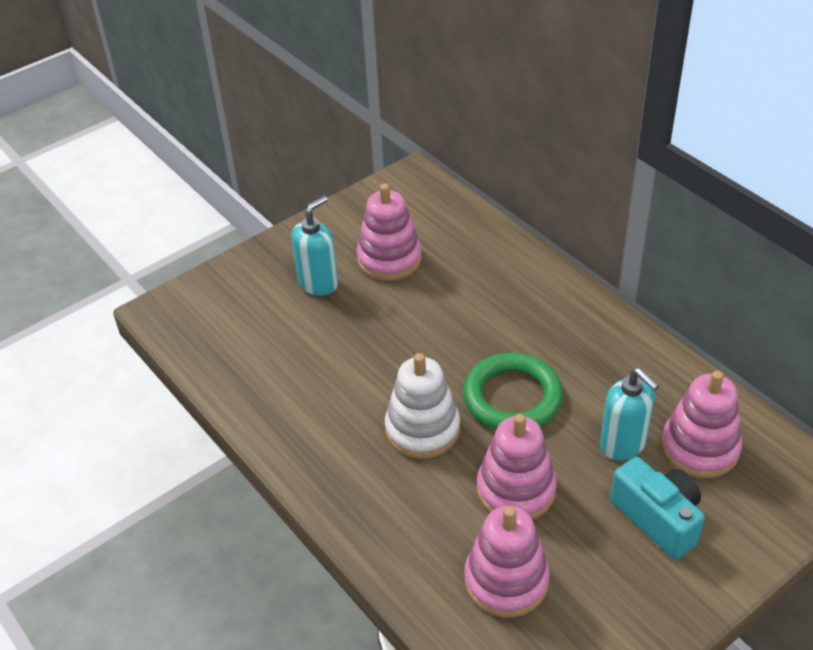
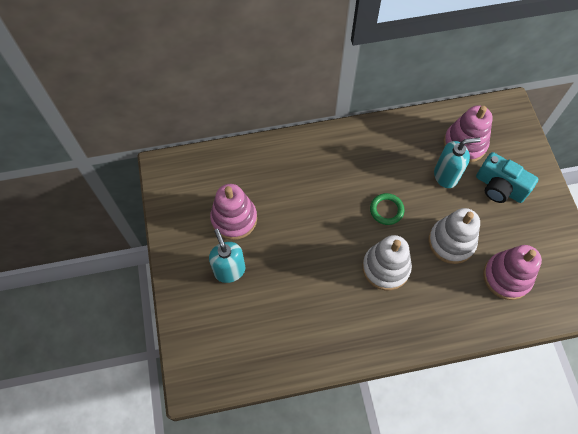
camera: 65 degrees left, 20 degrees up
green ring [463,353,563,430] -> green ring [370,193,404,225], size x0.56
pink stacking toy [477,414,557,520] -> white stacking toy [429,208,480,264]
turquoise camera [610,457,705,560] -> turquoise camera turned 135 degrees counterclockwise [476,152,538,203]

